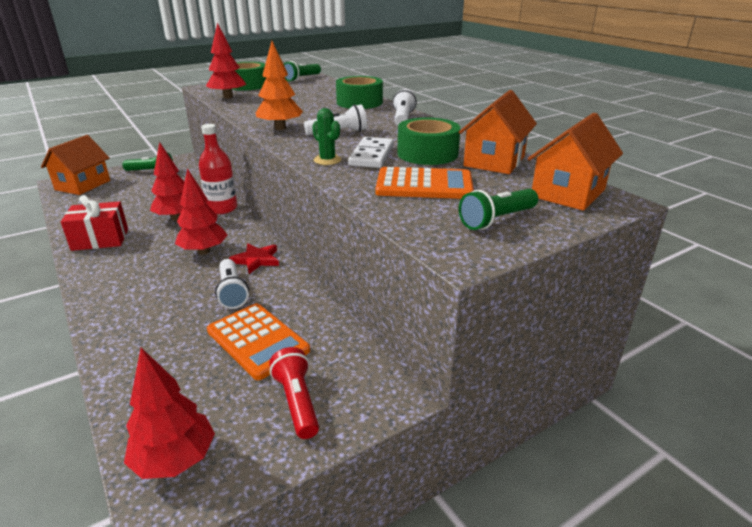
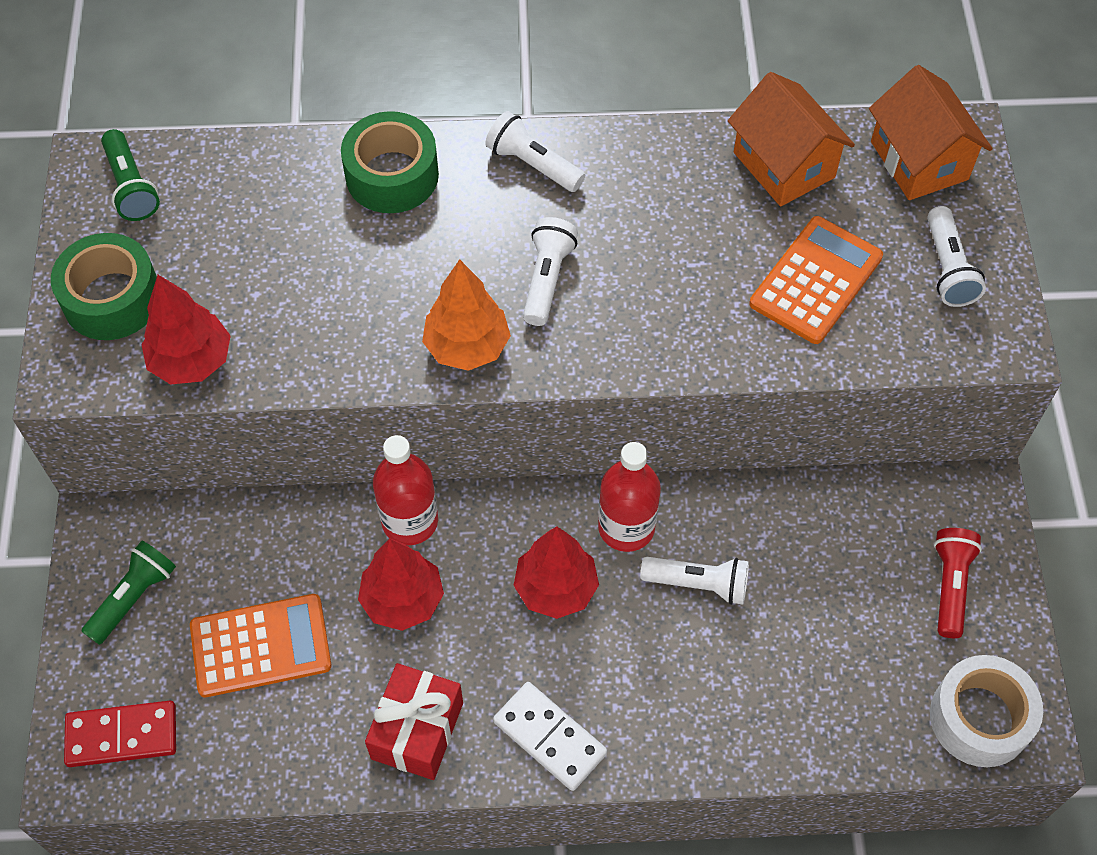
camera: 60 degrees left, 30 degrees up
orange house [41,135,110,195] -> red domino [64,701,176,767]
red tree [124,348,215,479] -> white tape [930,655,1043,767]
orange calculator [207,303,310,380] -> orange calculator moved to [190,594,331,697]
red star [229,243,279,274] -> red bottle [598,442,661,552]
red flashlight [269,347,319,439] -> red flashlight turned 90 degrees clockwise [934,528,982,638]
green cactus [312,108,341,165] -> none
white domino [348,137,394,168] -> white domino moved to [493,682,607,791]
green tape [397,117,461,165] -> none
green flashlight [459,189,538,230] -> white flashlight [927,206,986,307]

